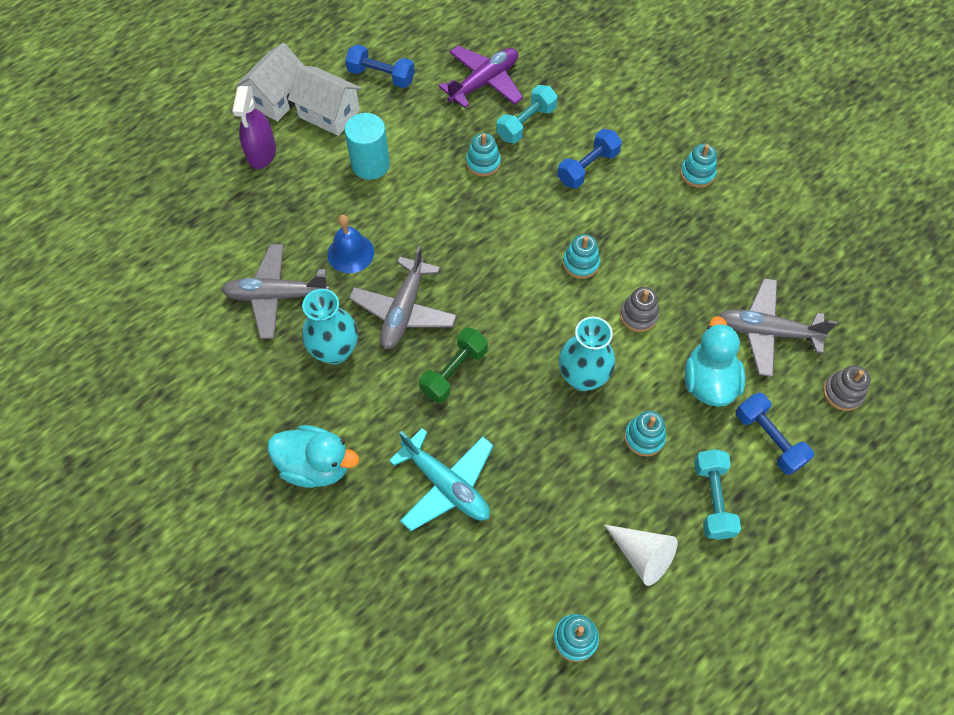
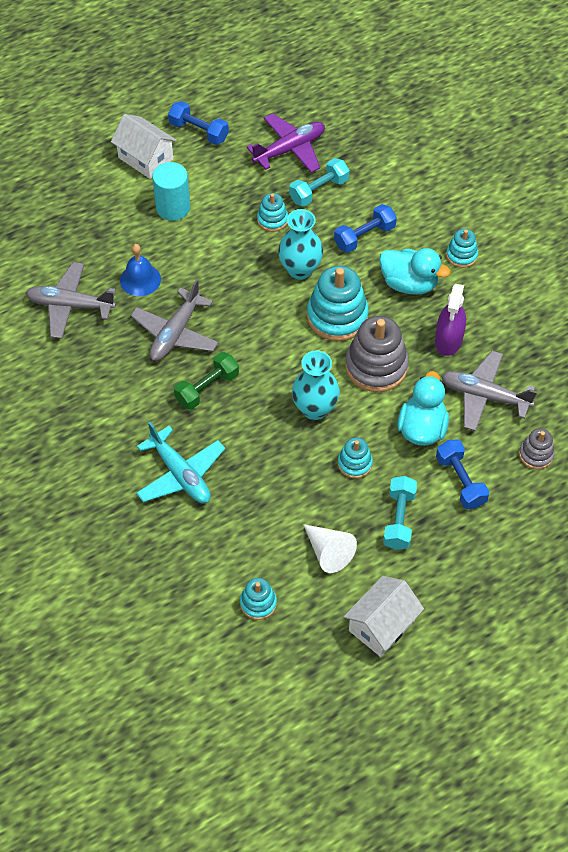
camera: 10 degrees right, 5 degrees down
purple spray bottle [232,86,276,169] -> purple spray bottle moved to [435,284,466,356]
white house [235,43,304,122] -> white house moved to [344,576,424,657]
turquoise duck [268,425,359,488] -> turquoise duck moved to [379,248,451,295]
turquoise vase [302,289,358,364] -> turquoise vase moved to [278,209,323,280]
turquoise stacking toy [563,234,600,279] -> turquoise stacking toy [307,266,369,341], size x1.88
grey stacking toy [620,287,659,332] -> grey stacking toy [345,316,409,392], size x1.88

